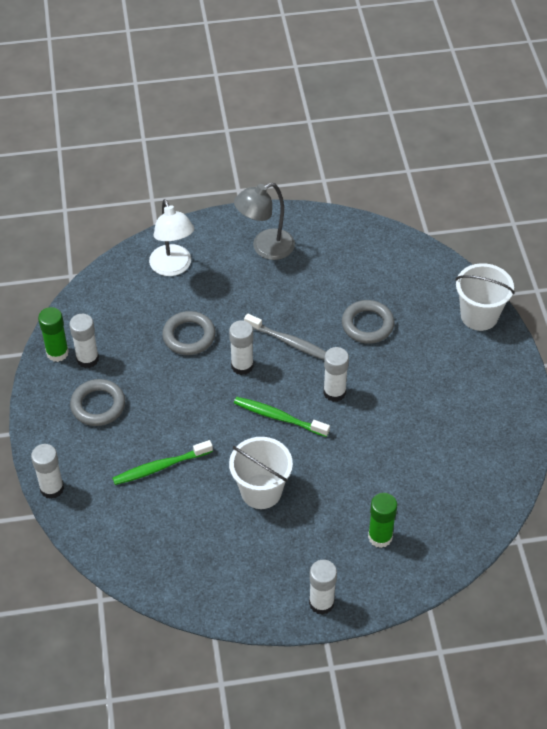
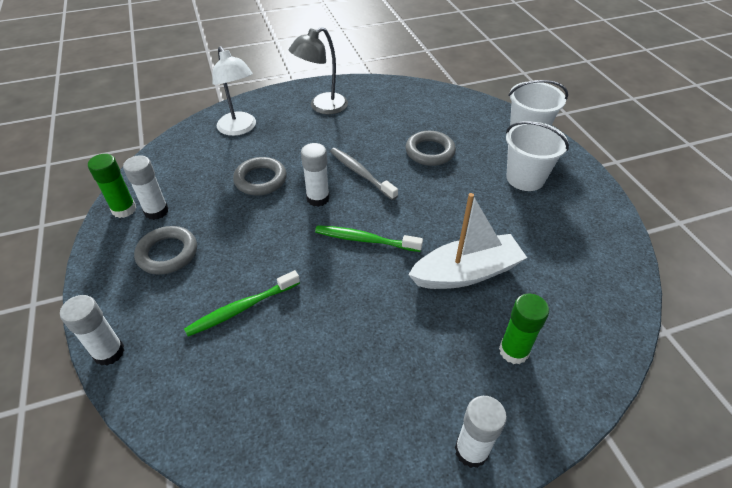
camera: 10 degrees left, 5 degrees down
white bucket [229,437,293,509] -> white bucket moved to [506,121,569,191]
grey toothbrush [244,314,326,360] -> grey toothbrush turned 150 degrees counterclockwise [330,148,398,200]
white glue stick [323,347,349,402] -> none
none -> white boat [408,193,527,289]

